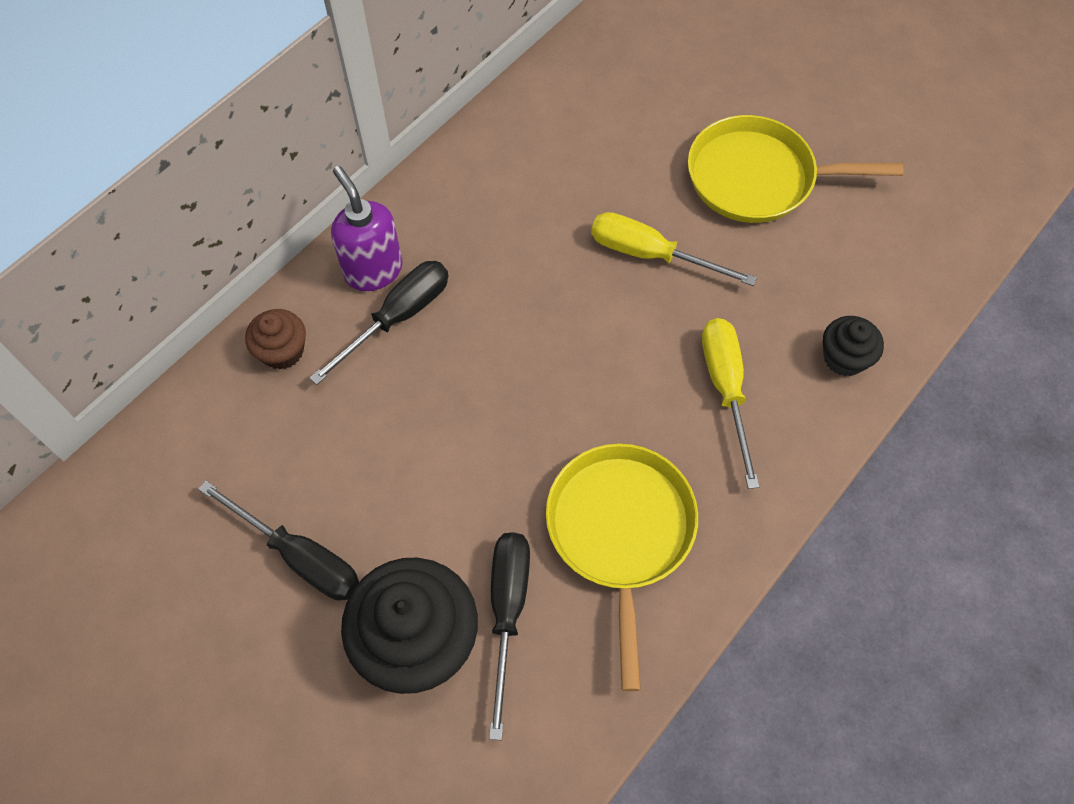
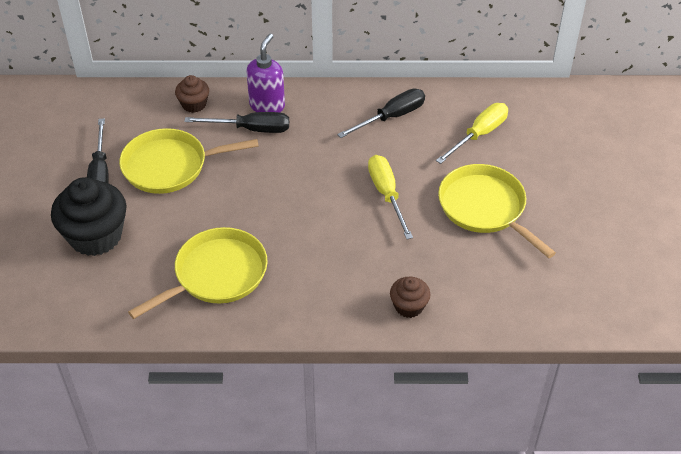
camera: 50 degrees right, 15 degrees down
black screwdriver [489,532,530,740] -> black screwdriver moved to [337,89,425,138]
yellow screwdriver [702,318,759,489] -> yellow screwdriver moved to [436,103,508,164]
black cupcake [823,316,884,376] -> brown cupcake [390,277,430,318]
none -> yellow pan [119,128,259,194]

